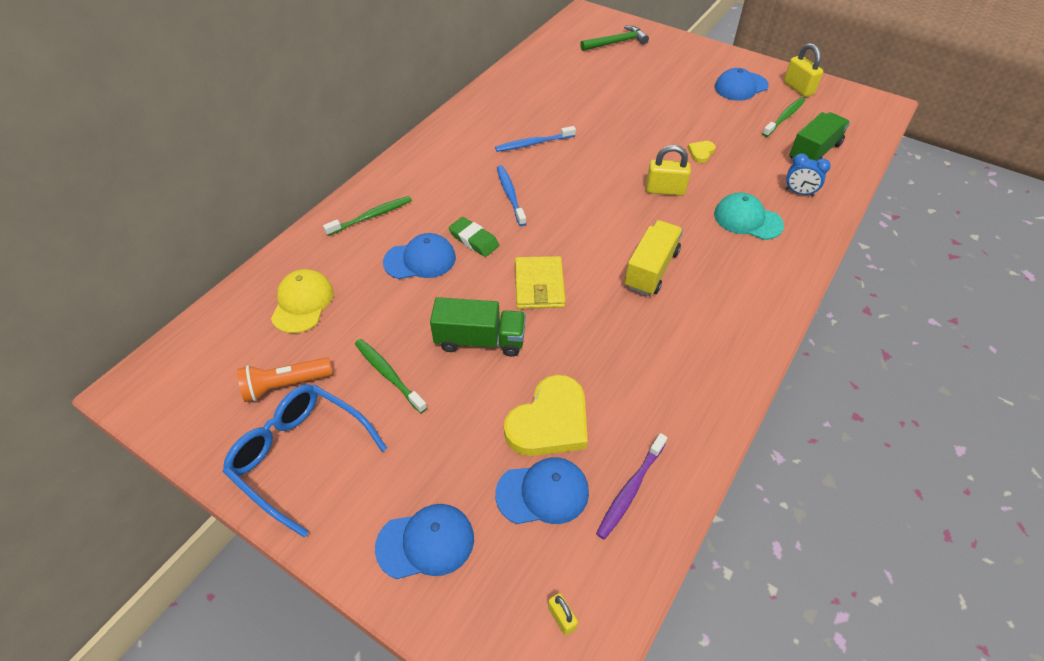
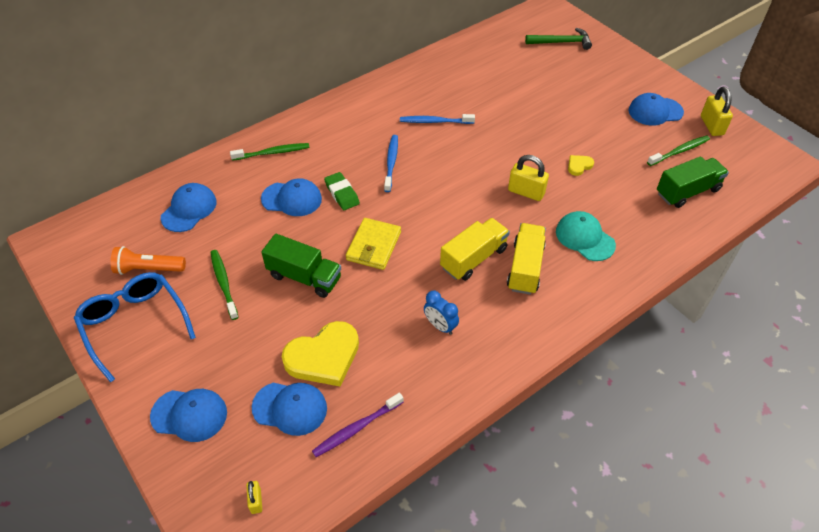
camera: 20 degrees right, 0 degrees up
yellow cap [271,269,334,333] -> blue cap [161,183,217,232]
blue clock [785,153,831,197] -> blue clock moved to [424,291,459,335]
none -> yellow truck [507,223,546,295]

